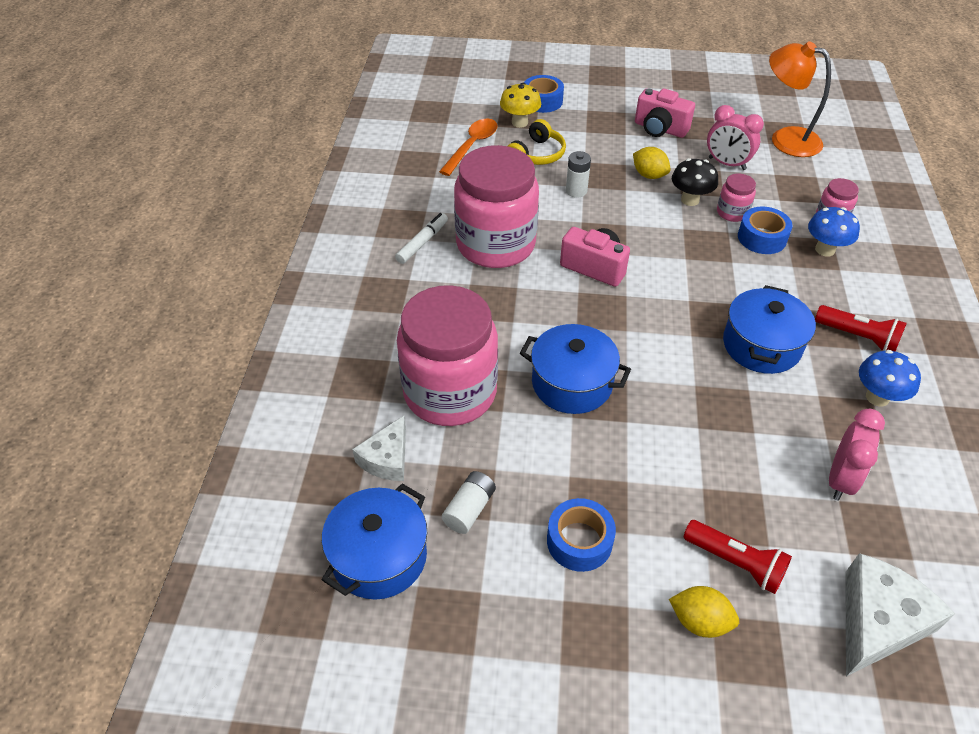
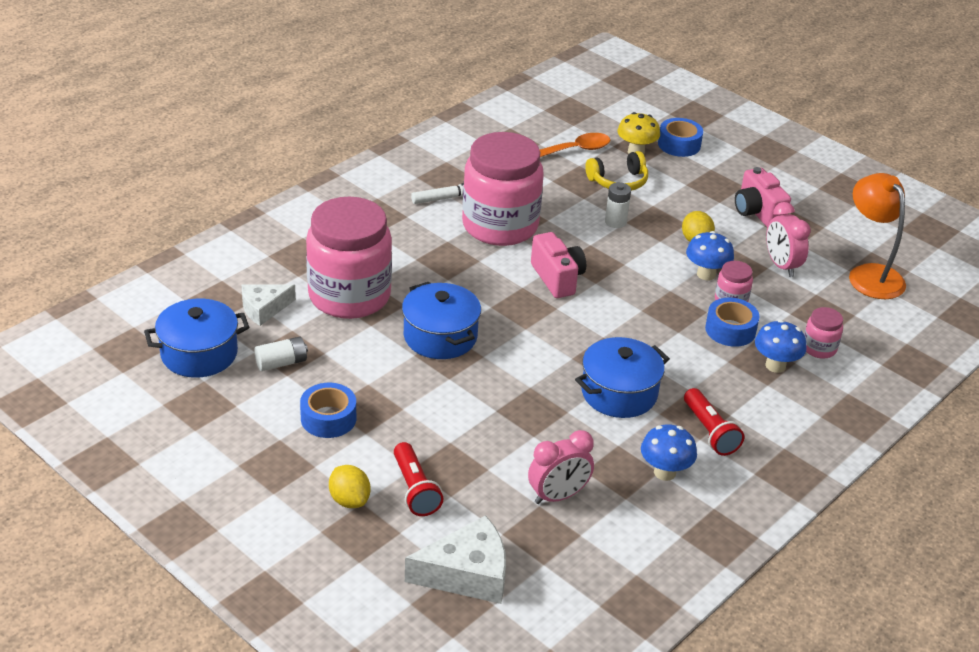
camera: 35 degrees right, 10 degrees down
black mushroom [672,158,718,206] -> blue mushroom [686,231,734,281]

